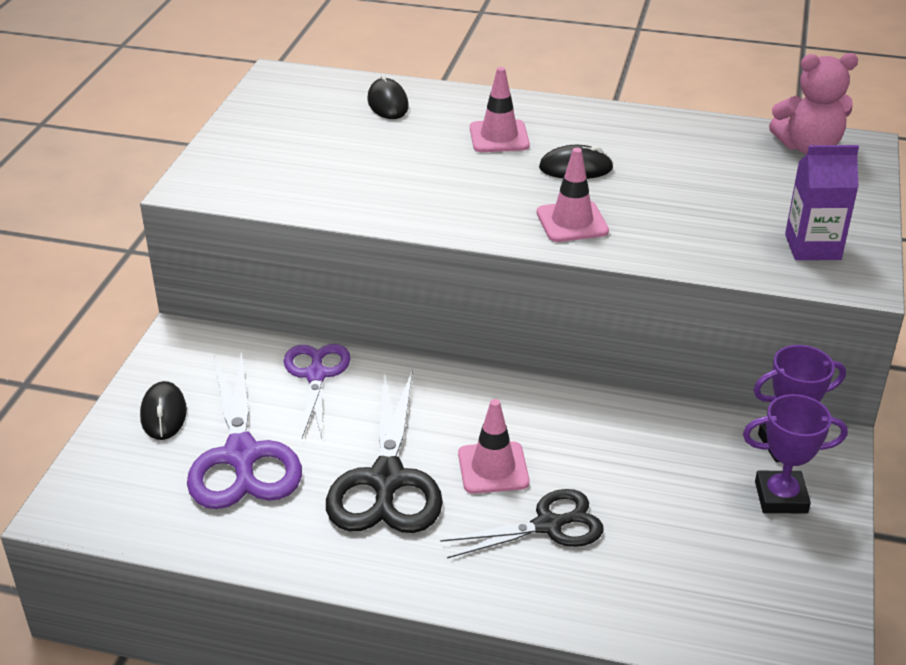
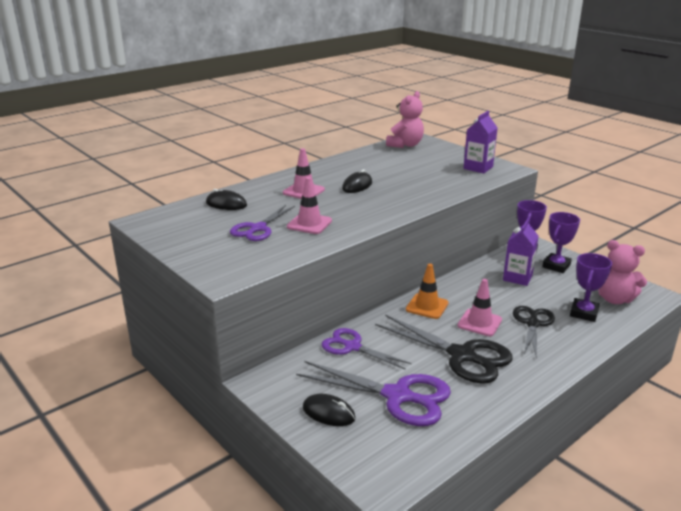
camera: 55 degrees left, 10 degrees down
pink traffic cone [537,148,609,242] -> pink traffic cone moved to [287,177,332,234]
none -> purple scissors [230,205,295,241]
none -> orange traffic cone [406,264,449,319]
none -> purple carton [503,218,539,286]
none -> purple trophy [570,253,612,322]
none -> pink teddy bear [598,240,647,304]

